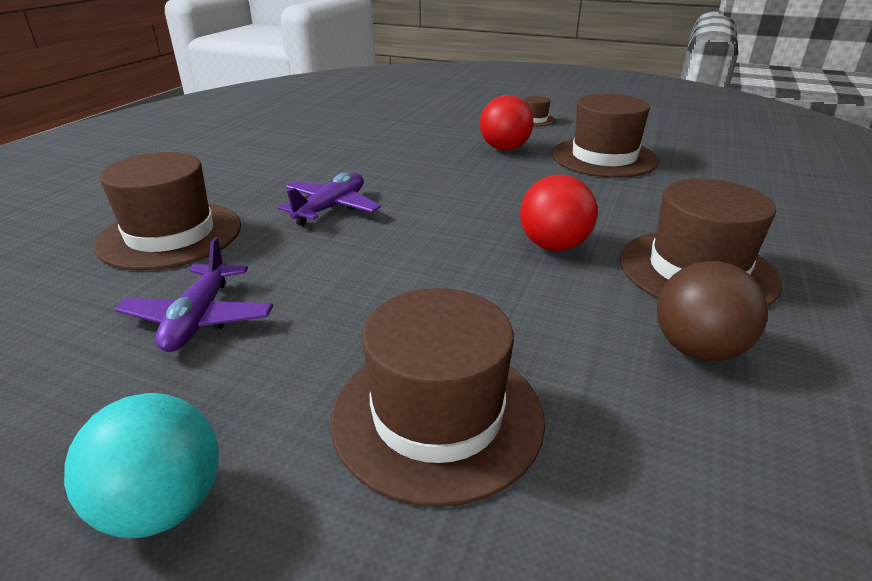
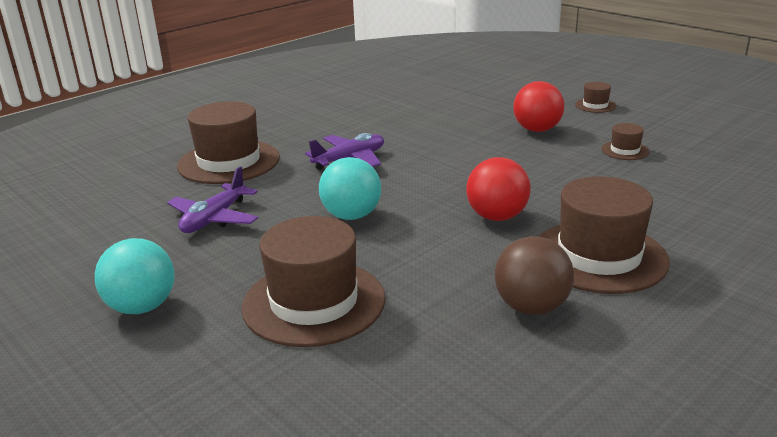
camera: 25 degrees right, 5 degrees down
brown hat [552,94,659,178] -> brown hat [601,123,650,160], size x0.45
none -> turquoise ball [319,157,381,220]

